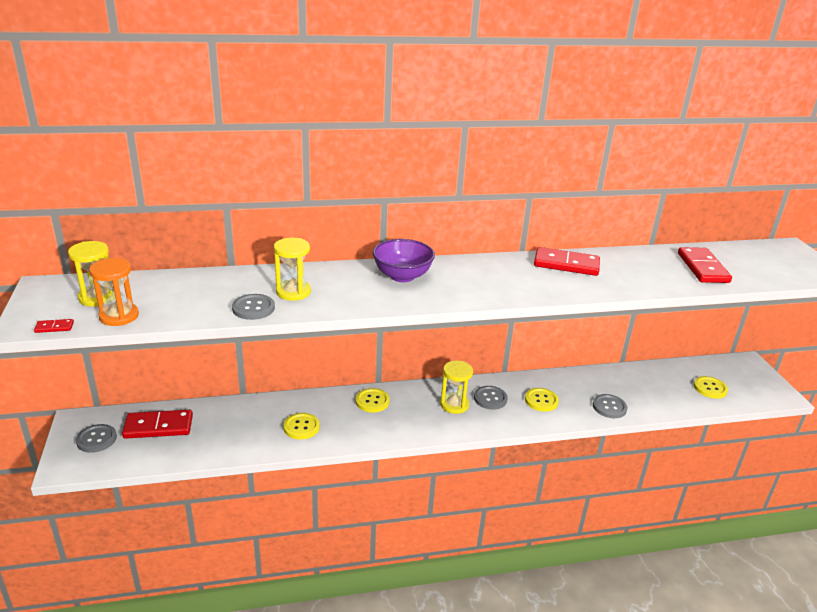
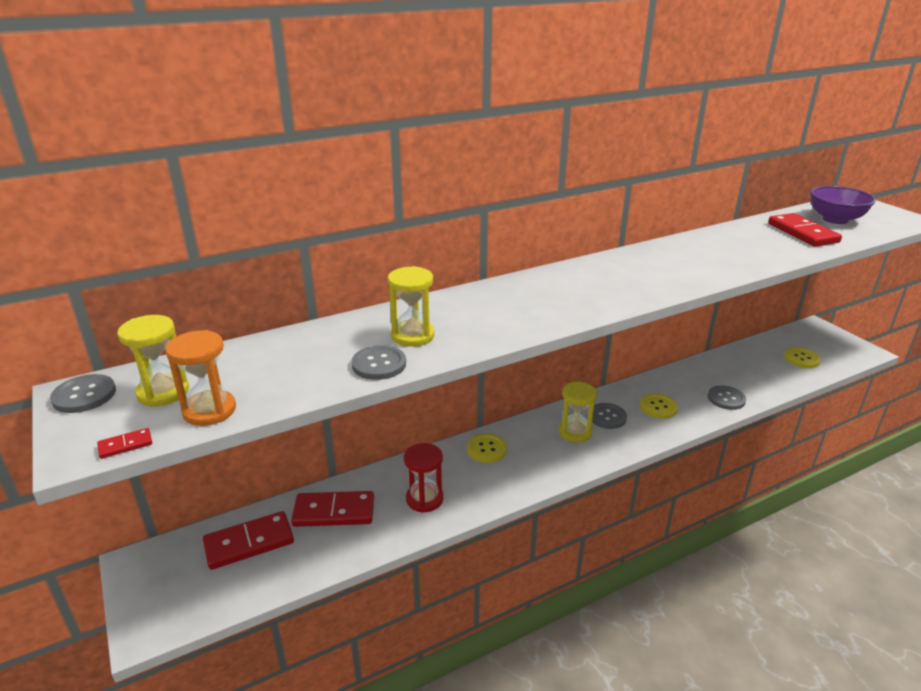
camera: 15 degrees left, 0 degrees up
grey button [76,424,117,453] -> grey button moved to [50,374,116,413]
yellow button [283,413,320,440] -> red hourglass [404,443,443,513]
purple bowl [373,239,435,282] -> purple bowl moved to [810,186,876,224]
red domino [534,247,600,276] -> red domino moved to [291,491,374,527]

